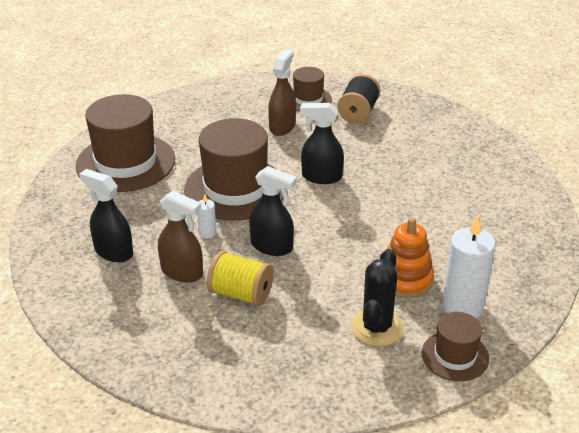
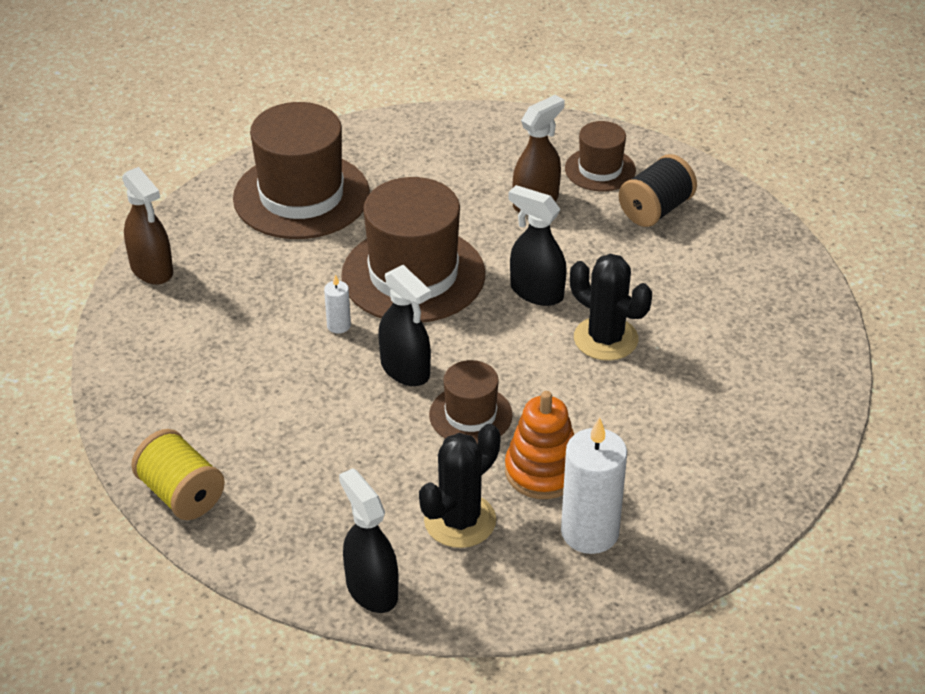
camera: 25 degrees right, 5 degrees up
black spray bottle [79,169,133,262] -> black spray bottle moved to [339,468,399,613]
brown spray bottle [158,191,203,283] -> brown spray bottle moved to [122,167,173,285]
yellow spool [207,251,273,306] -> yellow spool moved to [131,429,225,520]
brown hat [422,312,489,382] -> brown hat moved to [429,360,513,444]
none -> black cactus [570,254,652,361]

